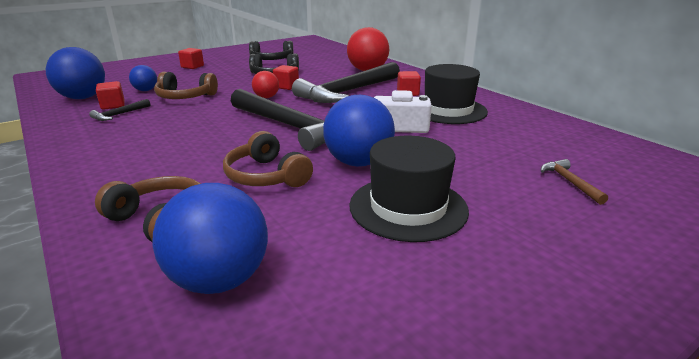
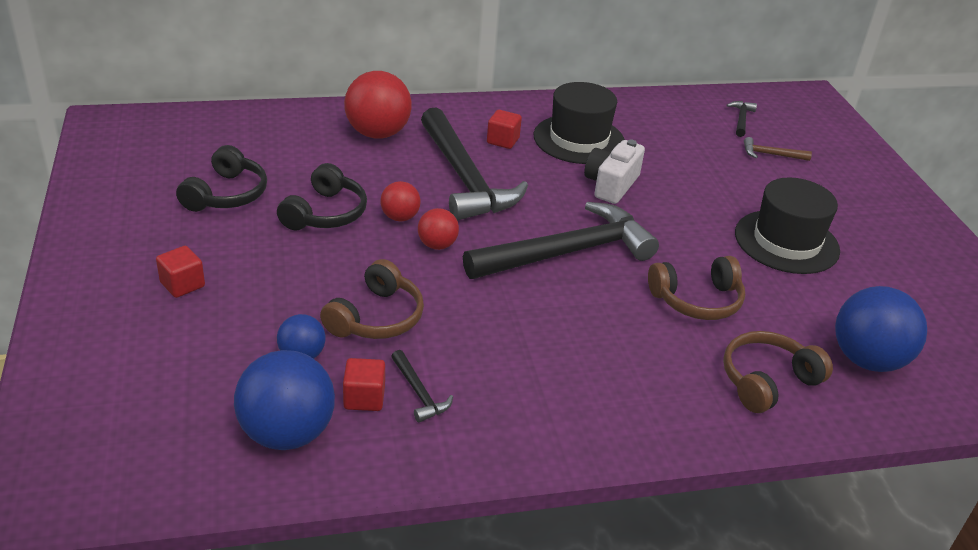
camera: 70 degrees left, 10 degrees up
red cube [273,65,299,90] -> red ball [380,181,421,221]
blue ball [323,95,395,167] -> none
none -> black hammer [726,101,757,137]

